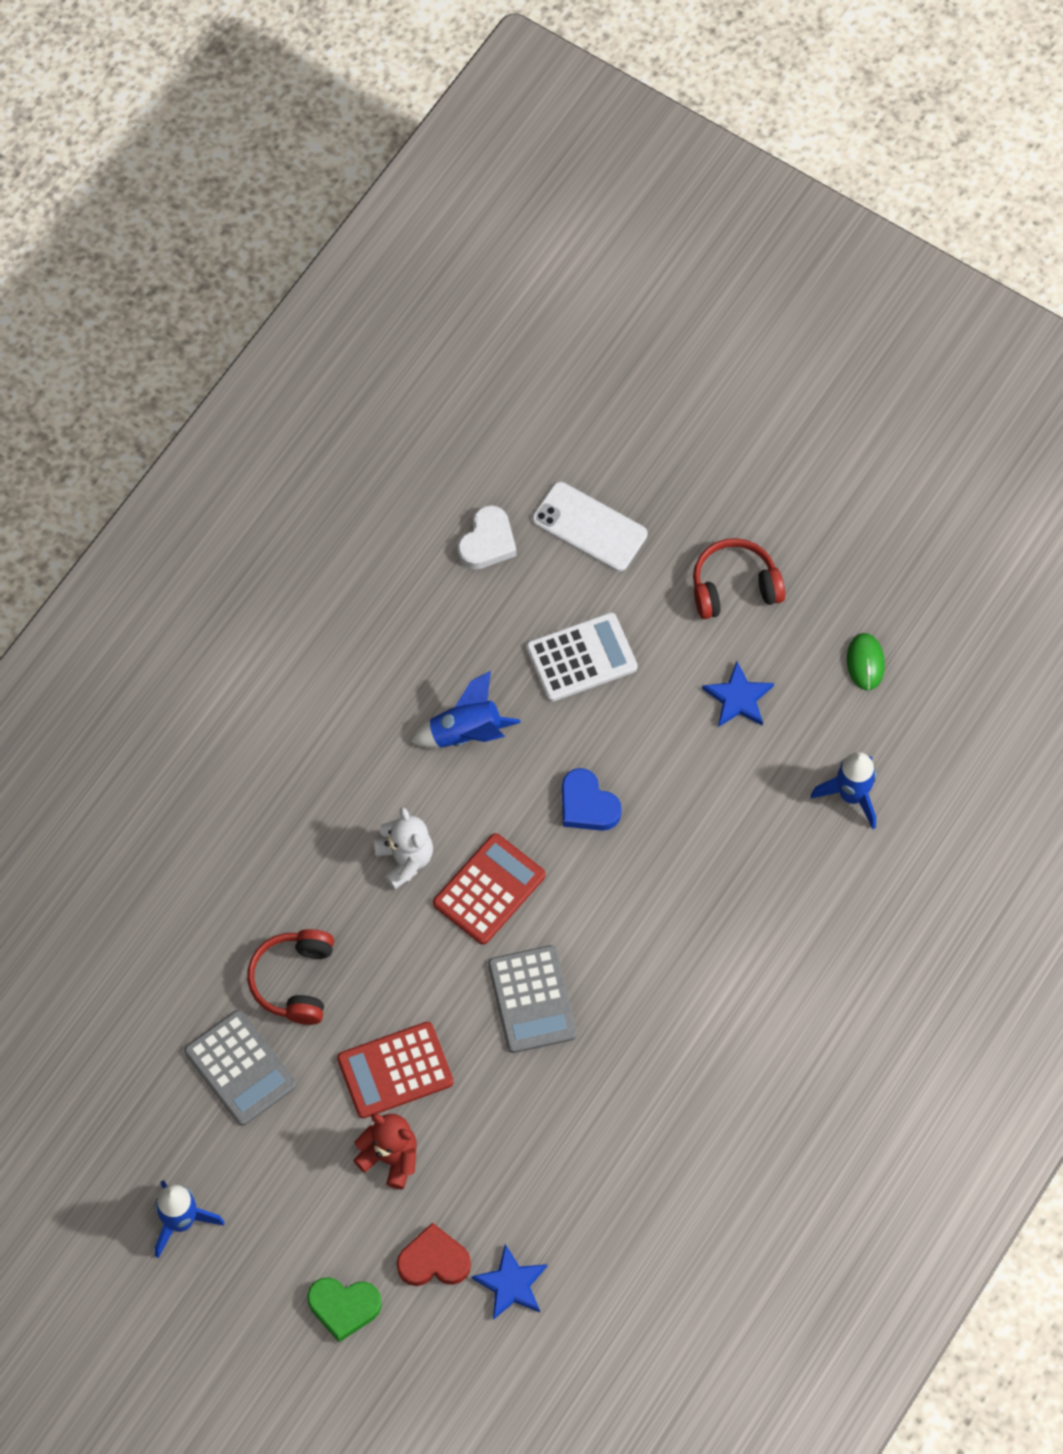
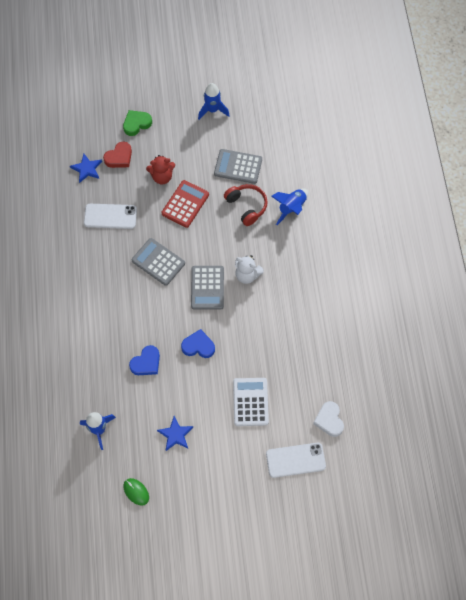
camera: 140 degrees right, 0 degrees up
blue rocket [411,671,521,748] -> blue rocket moved to [271,189,308,225]
red calculator [433,833,546,945] -> grey calculator [191,266,224,310]
white calculator [526,612,638,702] -> white calculator turned 150 degrees clockwise [233,378,269,426]
red headphones [693,538,785,619] -> none
none -> white phone [84,204,137,229]
none -> blue heart [129,345,160,375]

